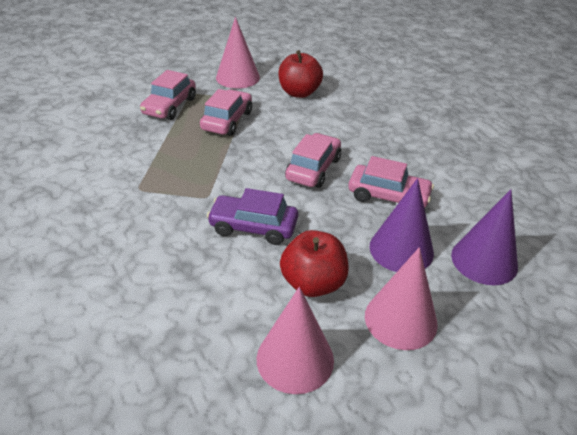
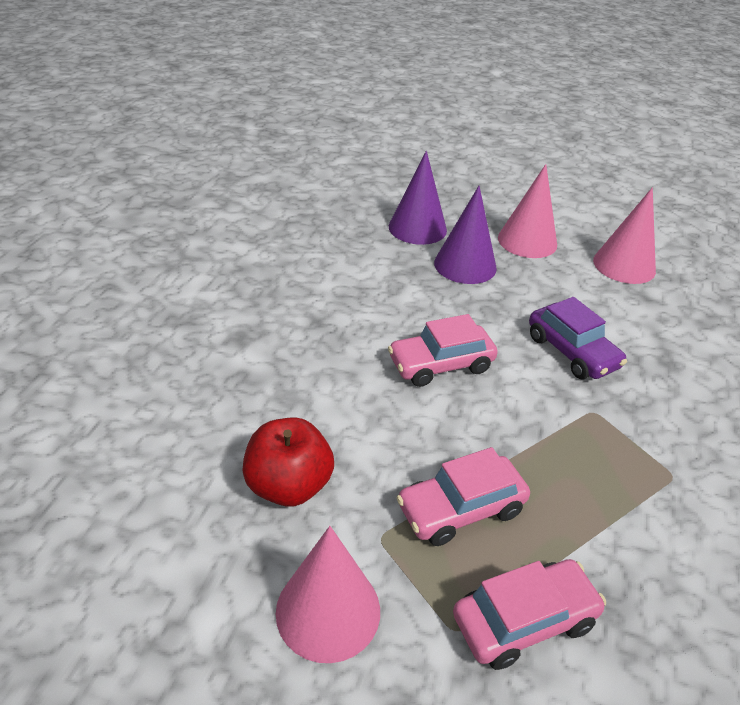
camera: 135 degrees left, 0 degrees up
red apple [280,230,349,297] -> none
pink car [348,156,434,208] -> none

